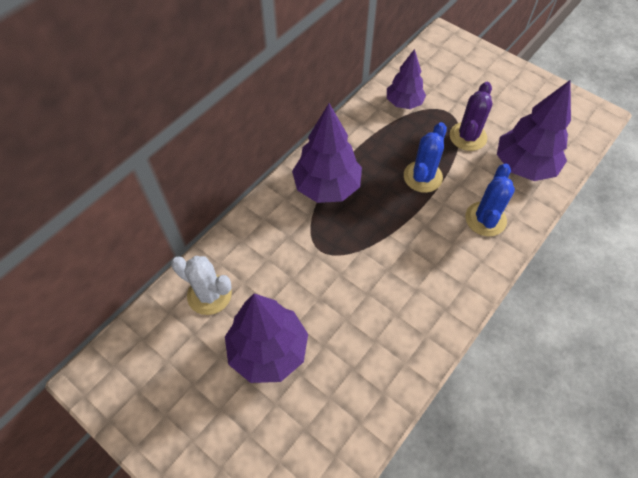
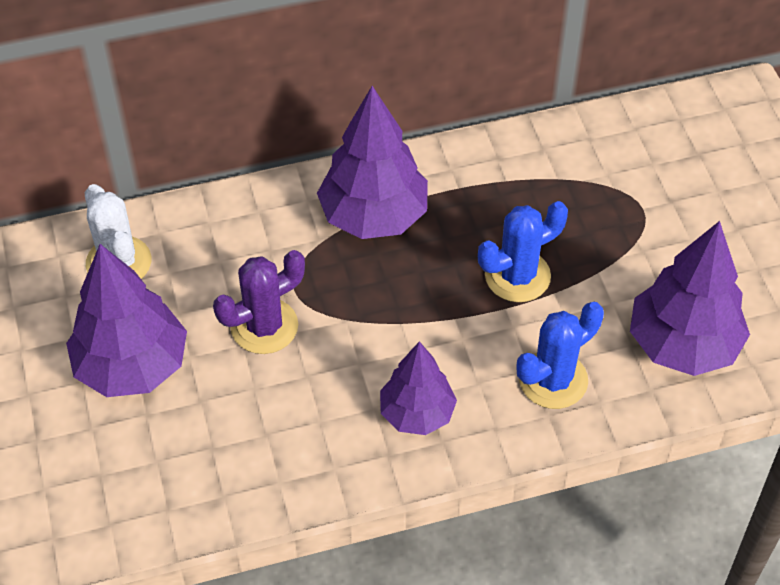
camera: 35 degrees right, 5 degrees down
purple tree [387,49,426,109] -> purple tree moved to [380,341,457,435]
purple cactus [450,82,492,151] -> purple cactus moved to [213,250,305,354]

